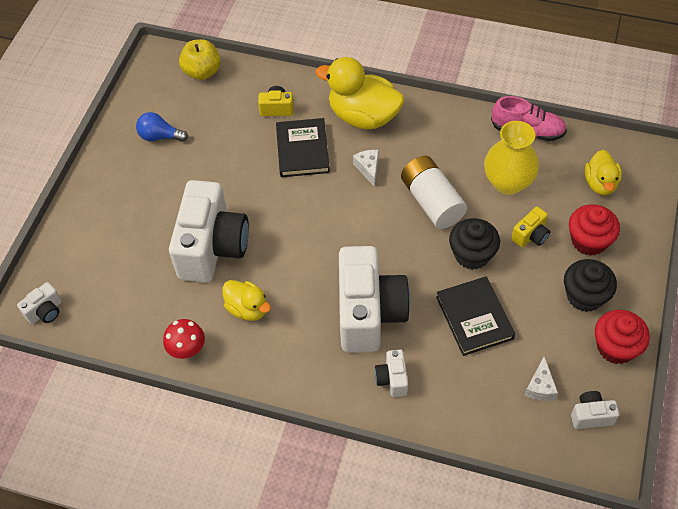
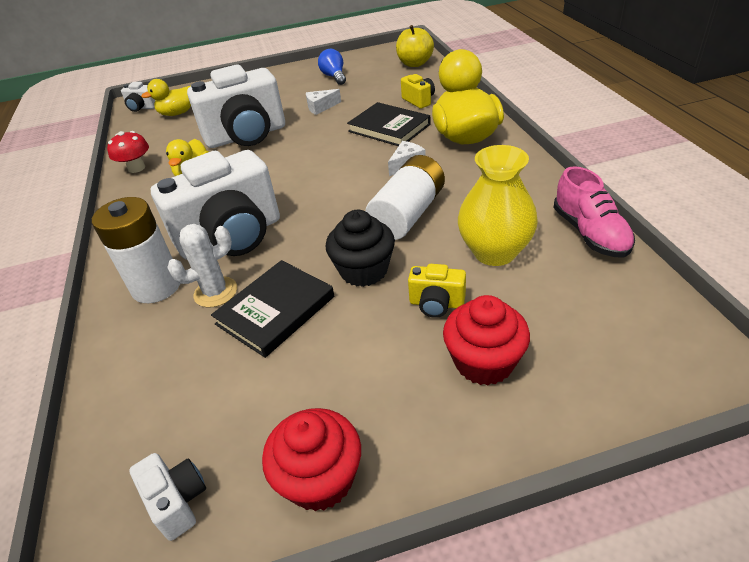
camera: 60 degrees right, 15 degrees down
black book [276,118,330,177] -> black book turned 75 degrees clockwise [347,102,431,146]
white camera [375,349,408,397] -> white battery [92,197,180,303]
white cheese [524,357,558,401] -> white cheese moved to [306,89,341,115]
black cupcake [564,259,617,312] -> none
yellow duck [585,150,622,195] -> yellow duck moved to [141,79,191,116]
none -> white cactus [167,224,237,308]

